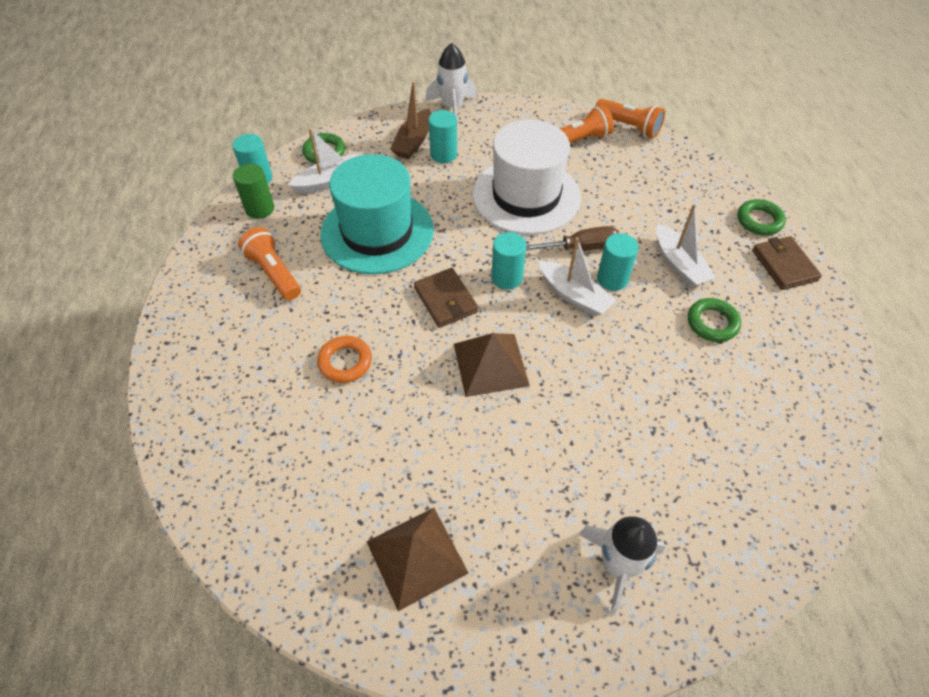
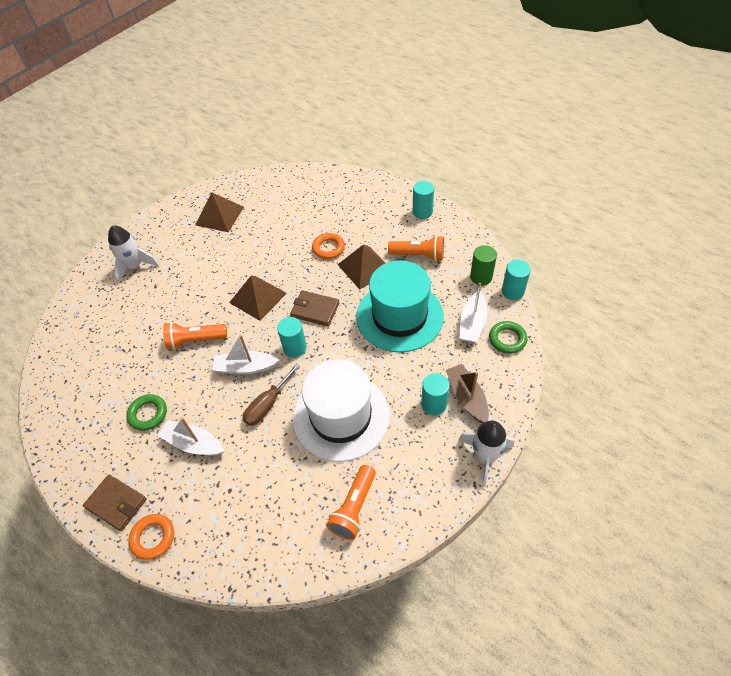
camera: 140 degrees right, 0 degrees up
orange flashlight [595,99,665,138] -> orange flashlight moved to [163,322,227,350]
turquoise cylinder [597,233,639,291] -> turquoise cylinder moved to [413,181,434,219]
green ring [737,199,786,235] -> orange ring [129,514,174,560]
none -> brown pyramid [338,244,385,290]

